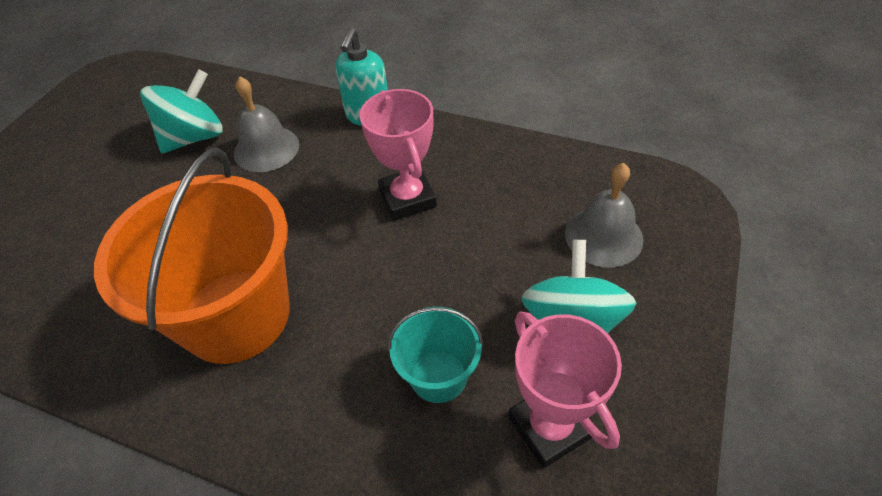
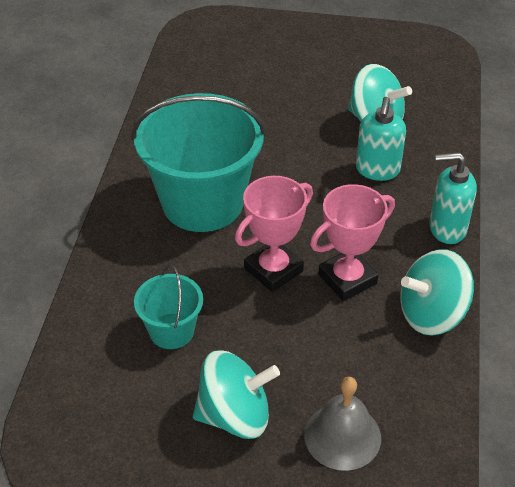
camera: 75 degrees right, 5 degrees down
orange bucket [94,147,290,364] -> turquoise bucket [132,93,266,232]
grey bell [234,76,299,172] -> turquoise soap dispenser [356,97,406,181]
pink trophy [508,312,622,468] -> pink trophy moved to [235,176,313,292]
none -> turquoise spinning top [400,249,474,336]

